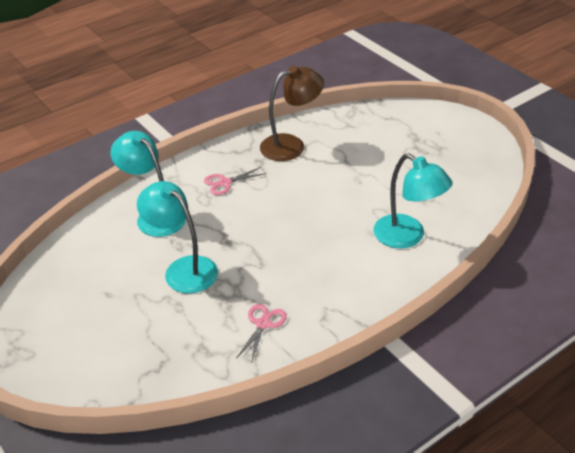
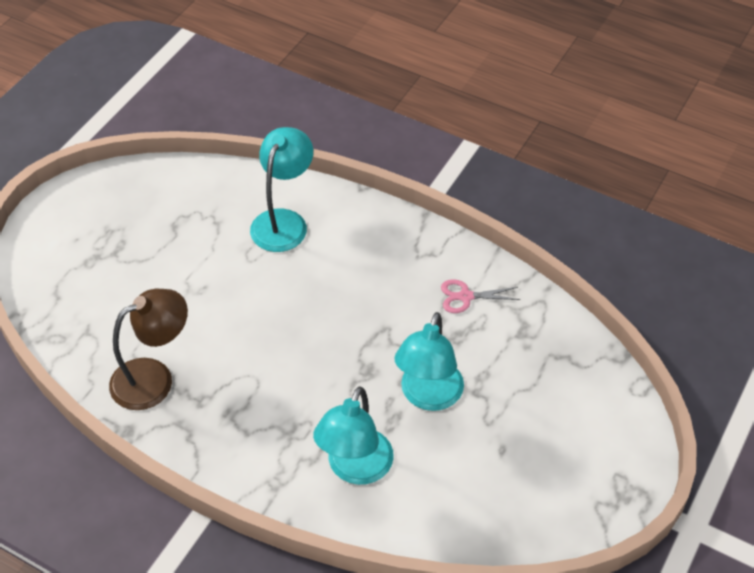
camera: 115 degrees left, 10 degrees up
pink scissors [204,167,266,195] -> none
brown lamp [260,66,324,161] -> brown lamp turned 105 degrees clockwise [109,289,188,410]

